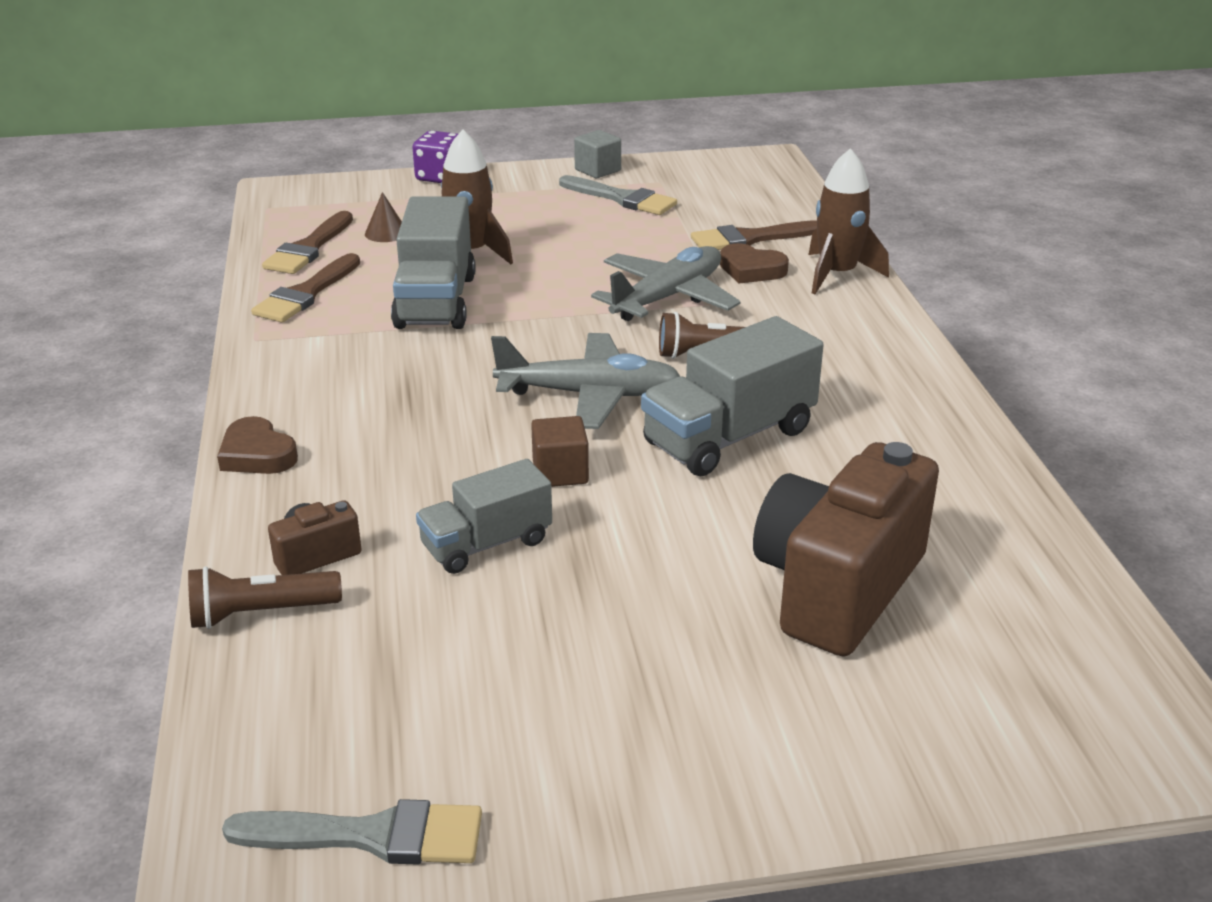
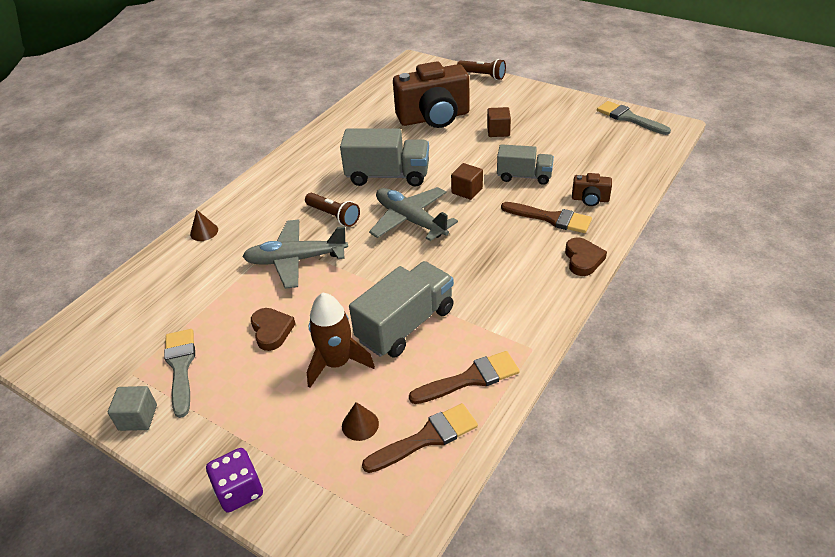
camera: 135 degrees left, 10 degrees up
brown flashlight [188,566,342,629] -> brown flashlight moved to [457,59,506,80]
brown brush [691,220,817,250] -> brown brush moved to [501,202,592,233]
brown heart [720,243,789,283] -> brown heart moved to [251,308,295,351]
brown rocket [809,148,889,294] -> brown cone [190,210,218,241]
none -> brown cube [487,107,511,137]

